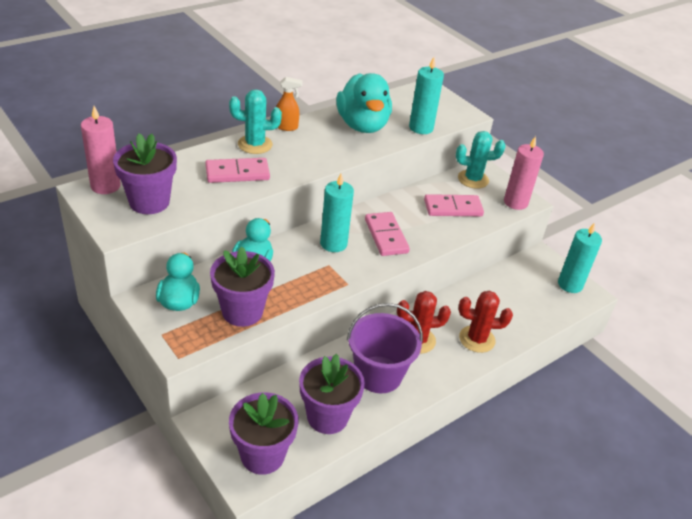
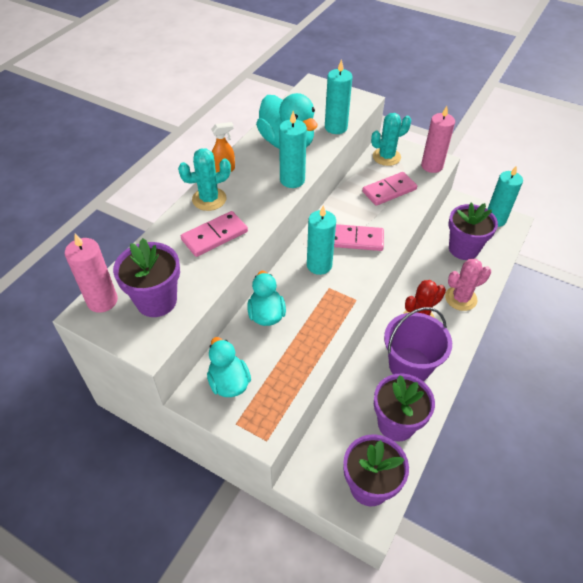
camera: 20 degrees left, 10 degrees up
purple flower pot [210,247,275,327] -> purple flower pot moved to [449,203,498,260]
pink domino [365,212,410,256] -> pink domino turned 45 degrees counterclockwise [334,224,384,251]
red cactus [459,291,513,353] -> pink cactus [445,259,491,311]
none -> turquoise candle [279,111,307,188]

